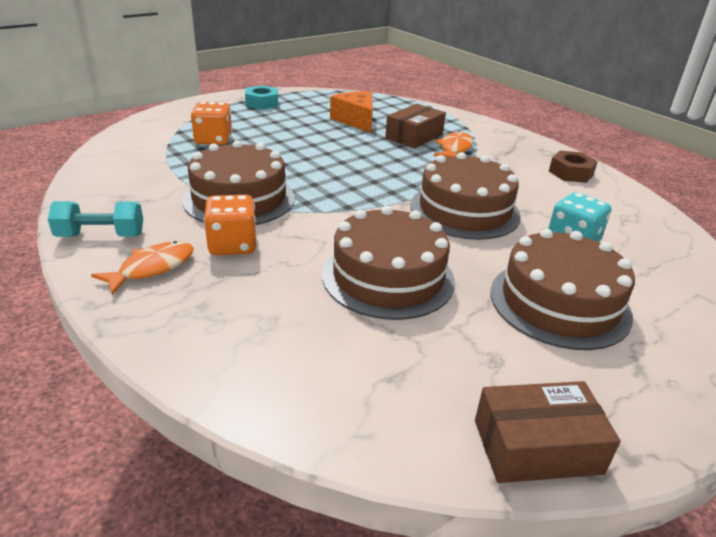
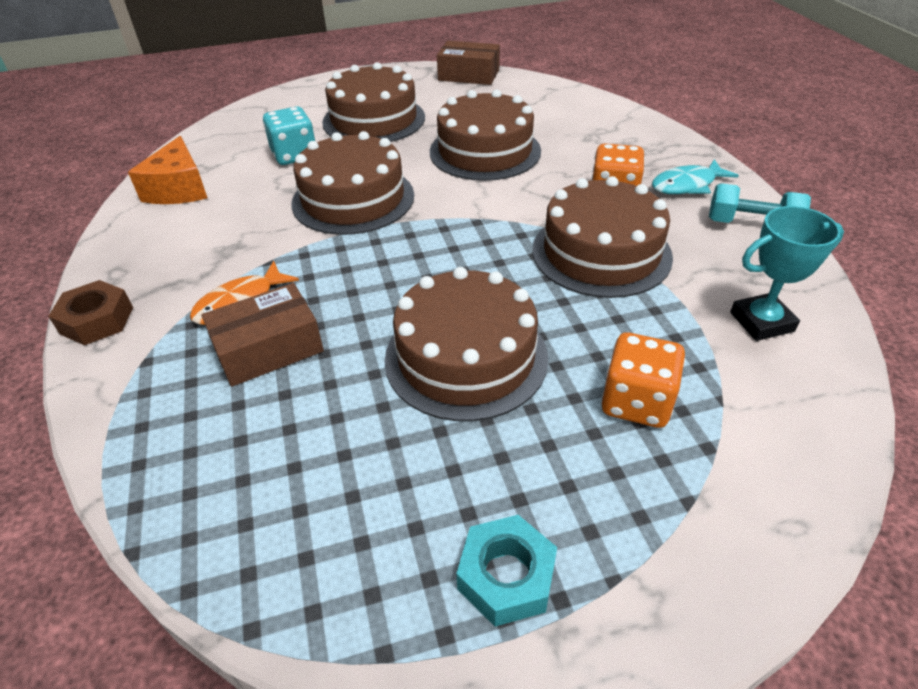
camera: 155 degrees left, 10 degrees up
orange fish [91,241,194,295] -> turquoise fish [652,159,739,194]
orange cheese [330,91,373,133] -> orange cheese moved to [128,136,207,204]
brown nut [549,151,598,183] -> brown nut moved to [48,280,133,345]
none -> brown cake [385,267,548,421]
none -> turquoise trophy [730,206,844,341]

